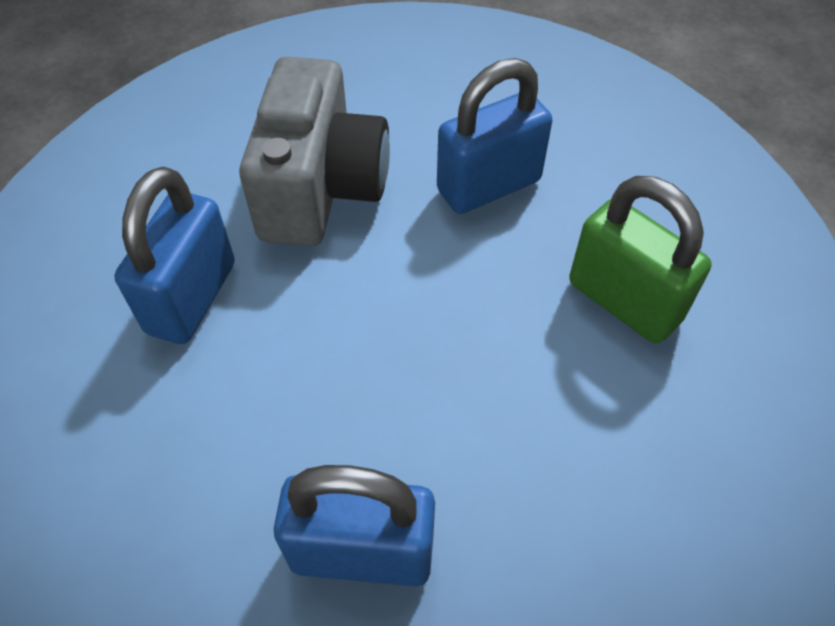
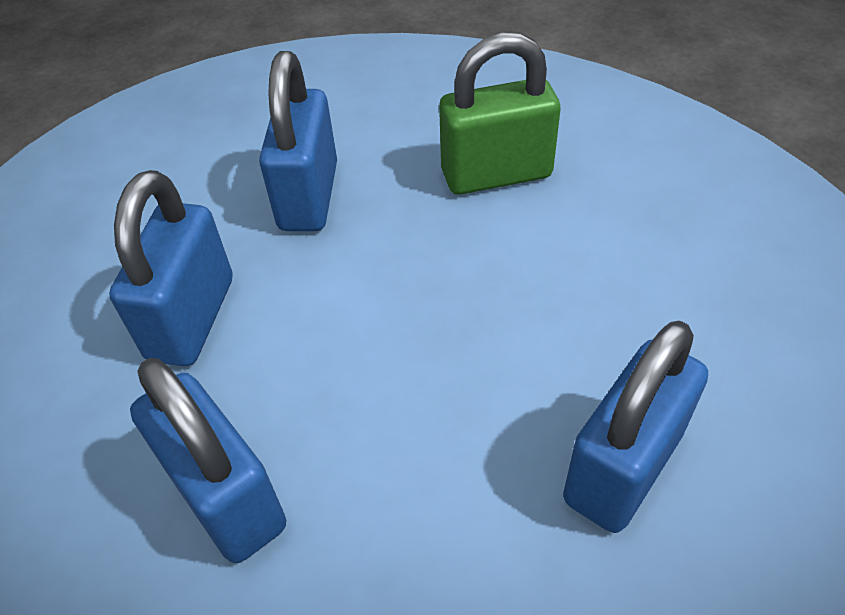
camera: 55 degrees left, 5 degrees down
grey camera [239,56,390,246] -> blue padlock [109,170,233,366]

